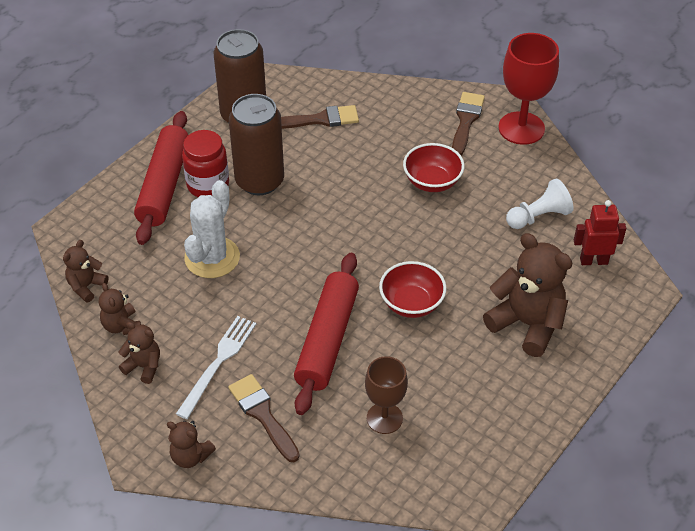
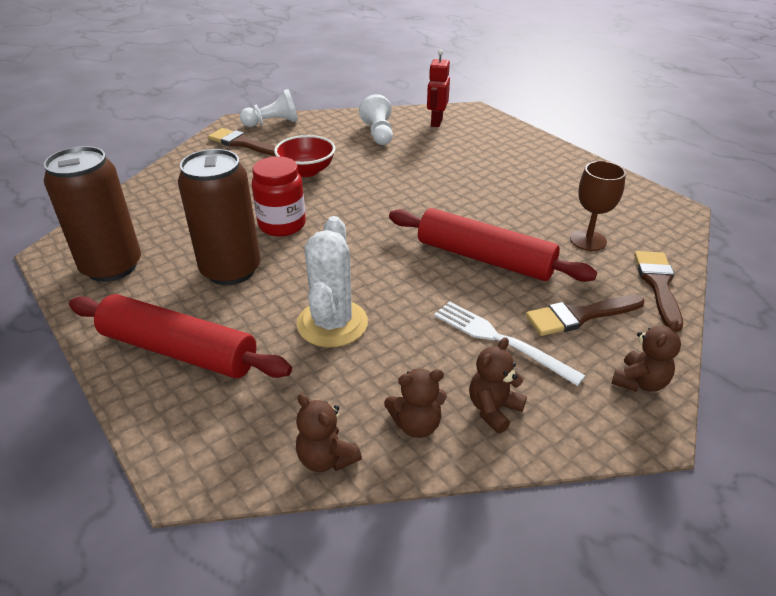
camera: 75 degrees left, 10 degrees down
red jar [182,130,229,197] -> red jar moved to [252,156,306,236]
white cactus [184,180,240,278] -> white cactus turned 60 degrees clockwise [296,216,368,347]
brown brush [281,105,359,129] -> brown brush moved to [634,251,683,332]
red bowl [379,261,447,318] -> none
brown teddy bear [483,233,572,357] -> none
red goblet [498,33,559,145] -> white pawn [240,89,298,127]

